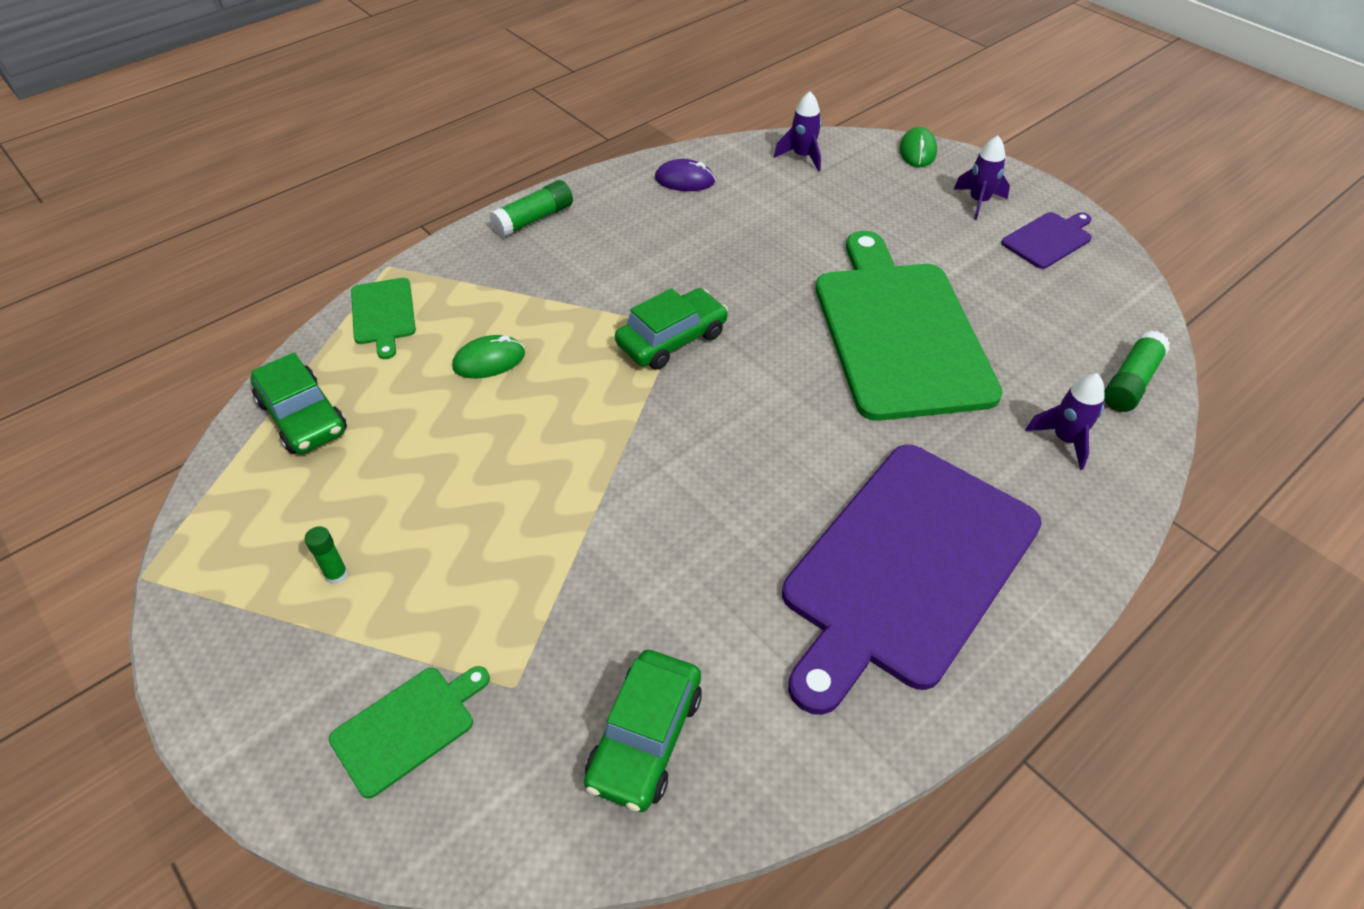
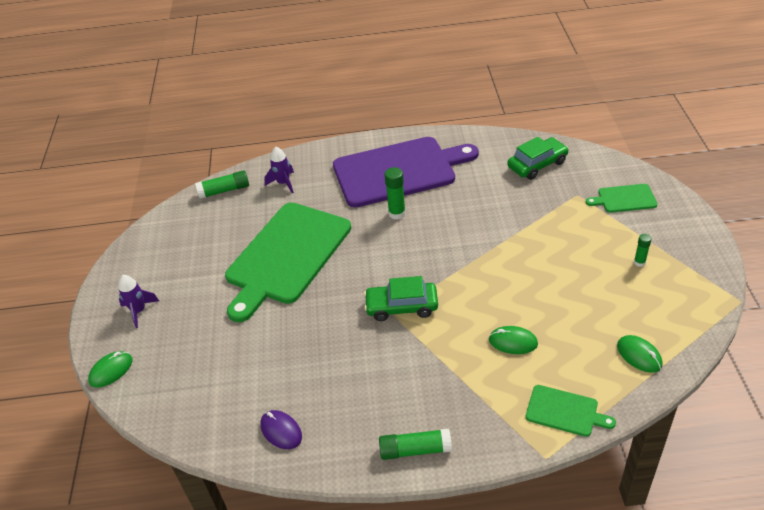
camera: 140 degrees left, 5 degrees down
green car [250,352,347,454] -> green mouse [617,335,663,373]
green cutting board [351,278,416,359] -> green cutting board turned 90 degrees clockwise [526,385,616,437]
purple rocket [774,91,822,172] -> none
purple cutting board [1001,212,1092,269] -> none
none -> green glue stick [385,167,406,219]

